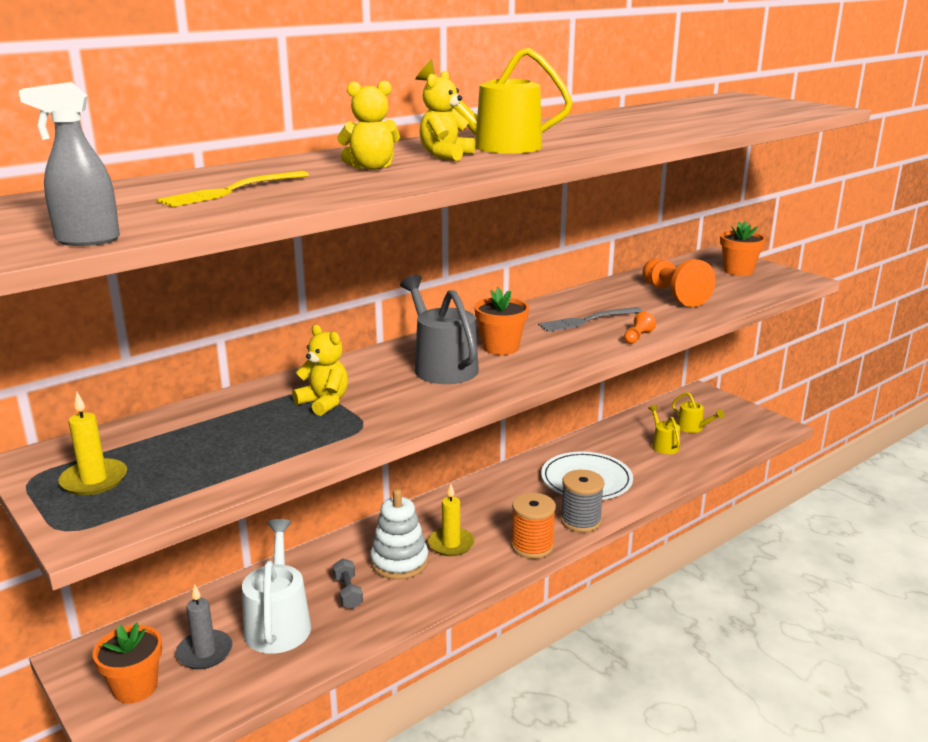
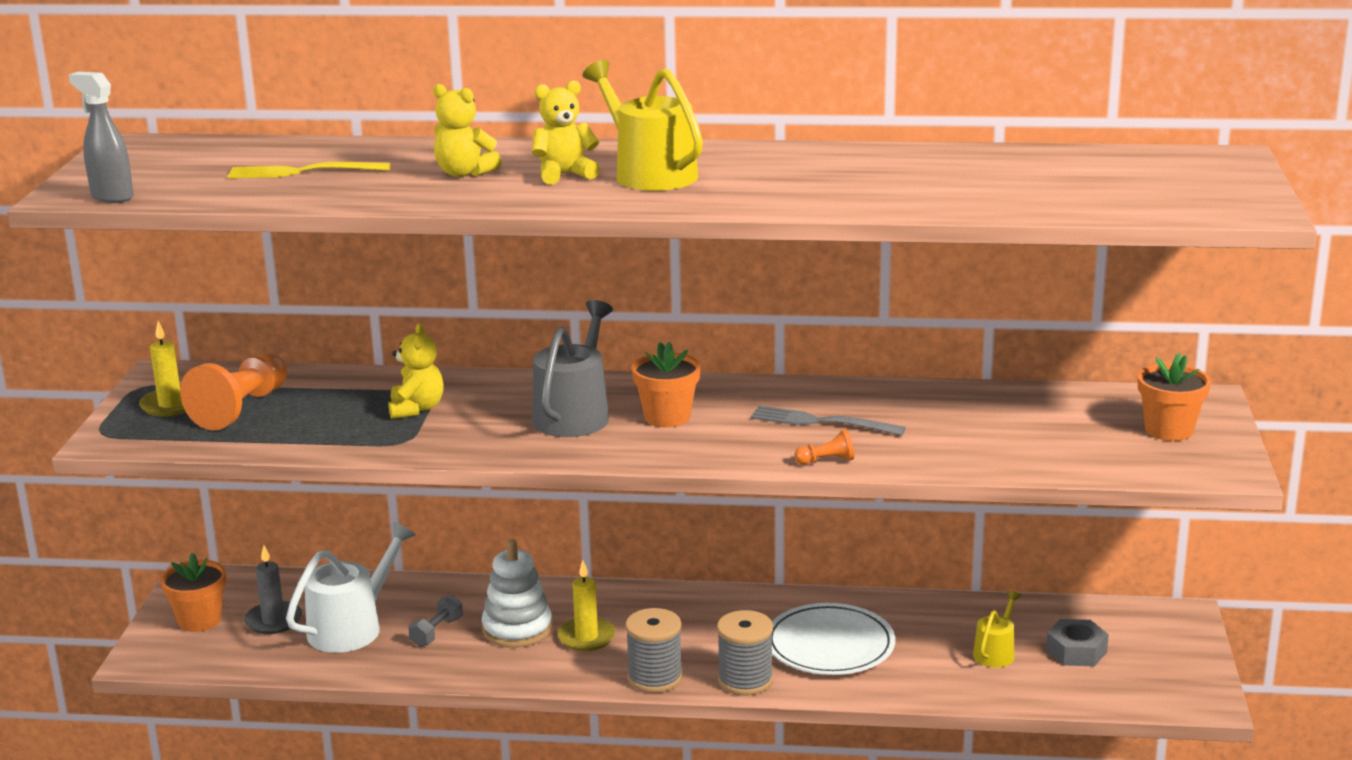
camera: 45 degrees right, 0 degrees up
orange spool [511,493,556,559] -> grey spool [625,608,683,693]
orange pawn [643,259,716,307] -> orange pawn moved to [180,353,287,430]
yellow watering can [672,392,724,433] -> grey nut [1046,619,1109,666]

